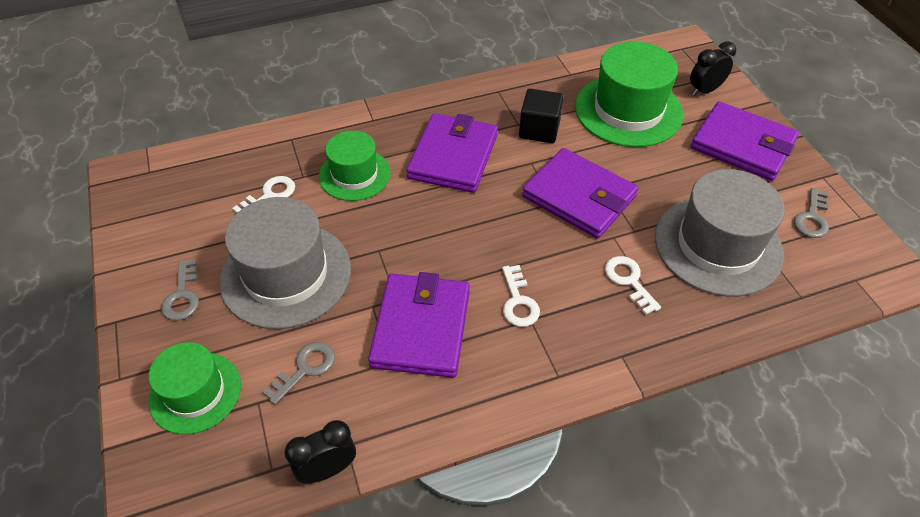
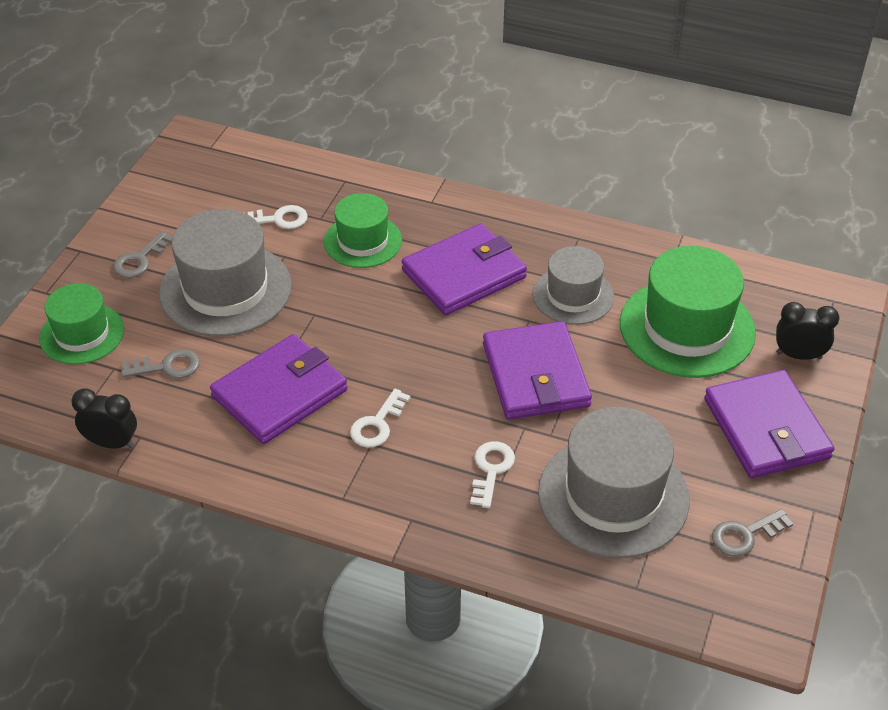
camera: 40 degrees right, 5 degrees down
black cube [519,89,564,143] -> grey hat [533,246,614,325]

